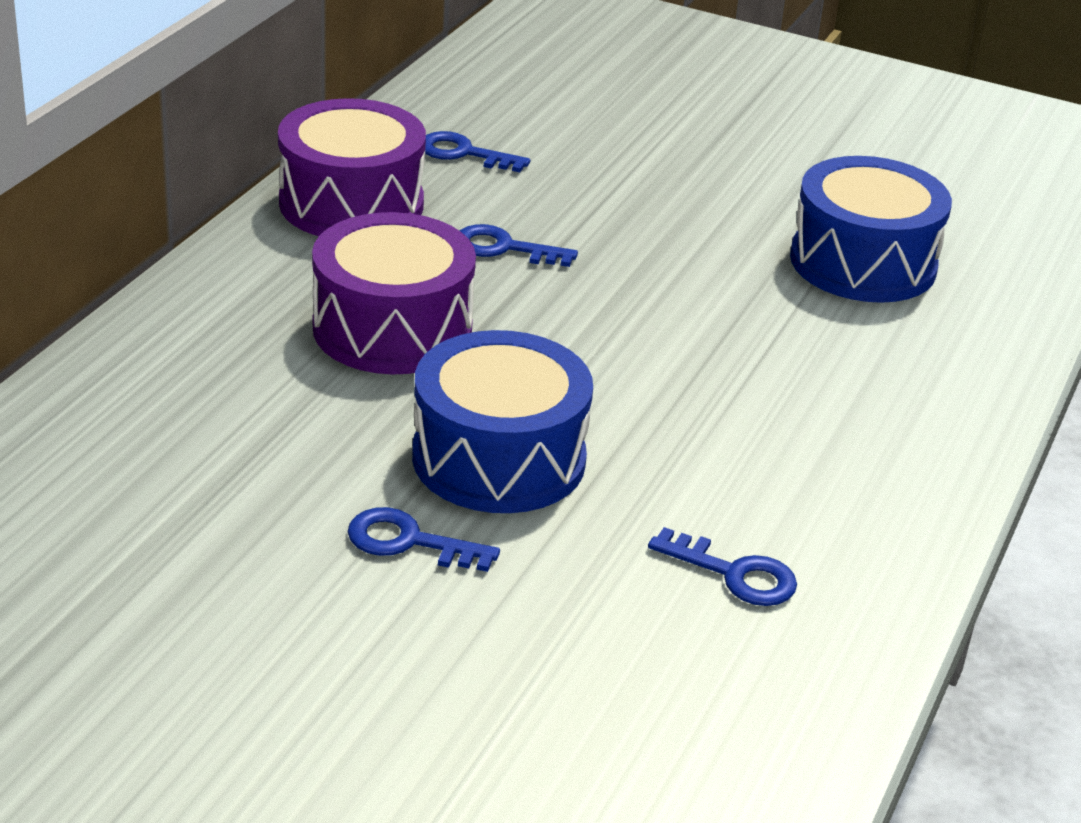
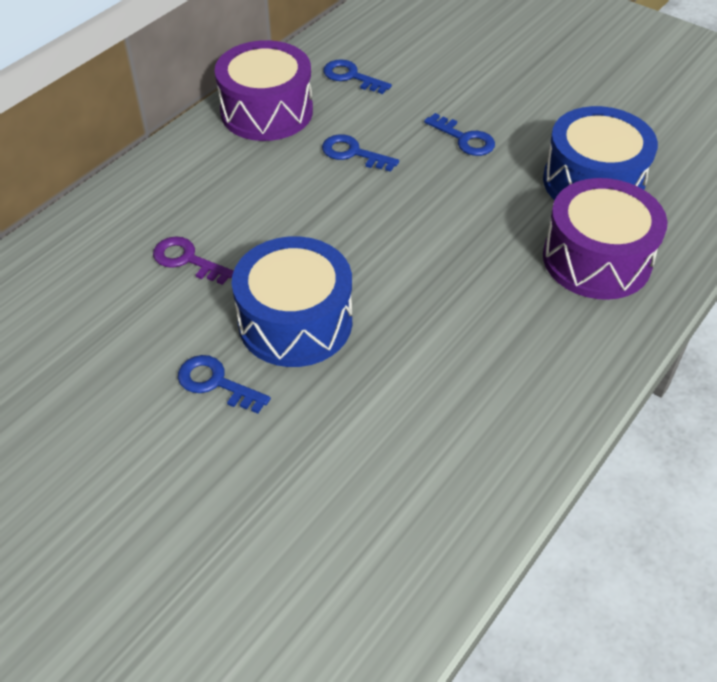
camera: 15 degrees right, 15 degrees up
purple drum [312,212,476,374] -> purple drum moved to [543,178,667,300]
blue key [648,527,797,606] -> blue key moved to [424,113,495,156]
none -> purple key [153,236,234,285]

